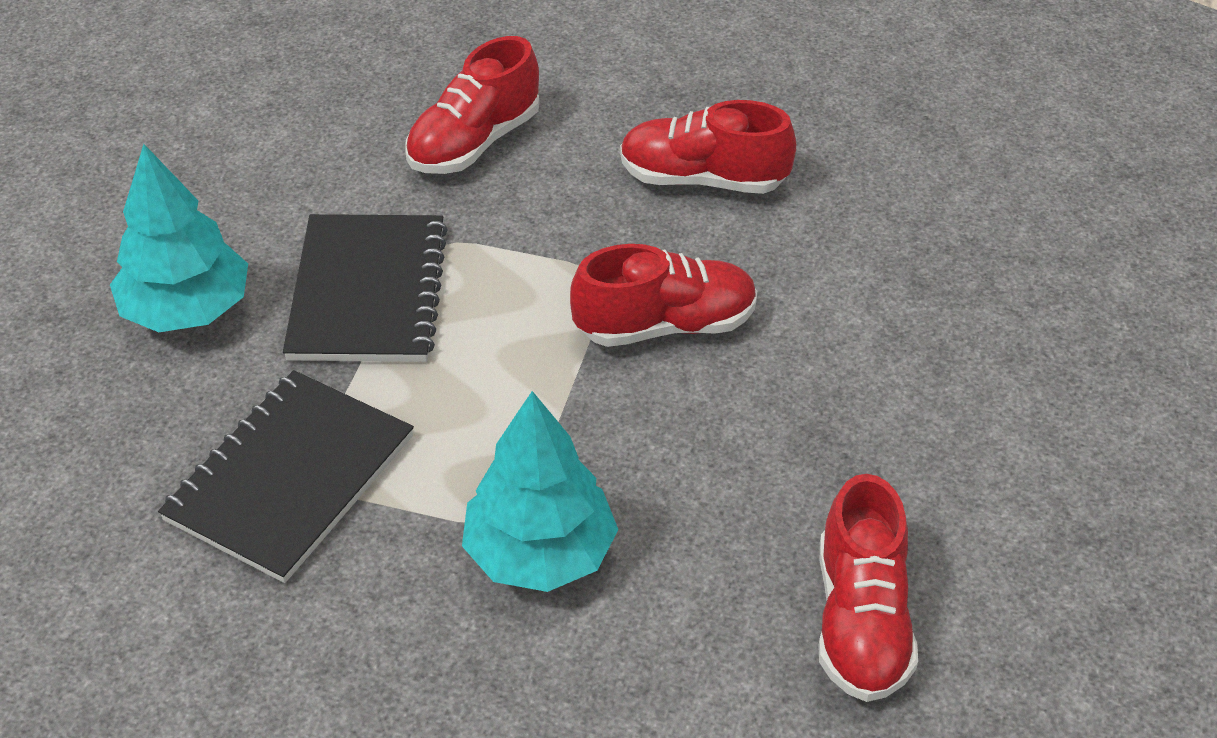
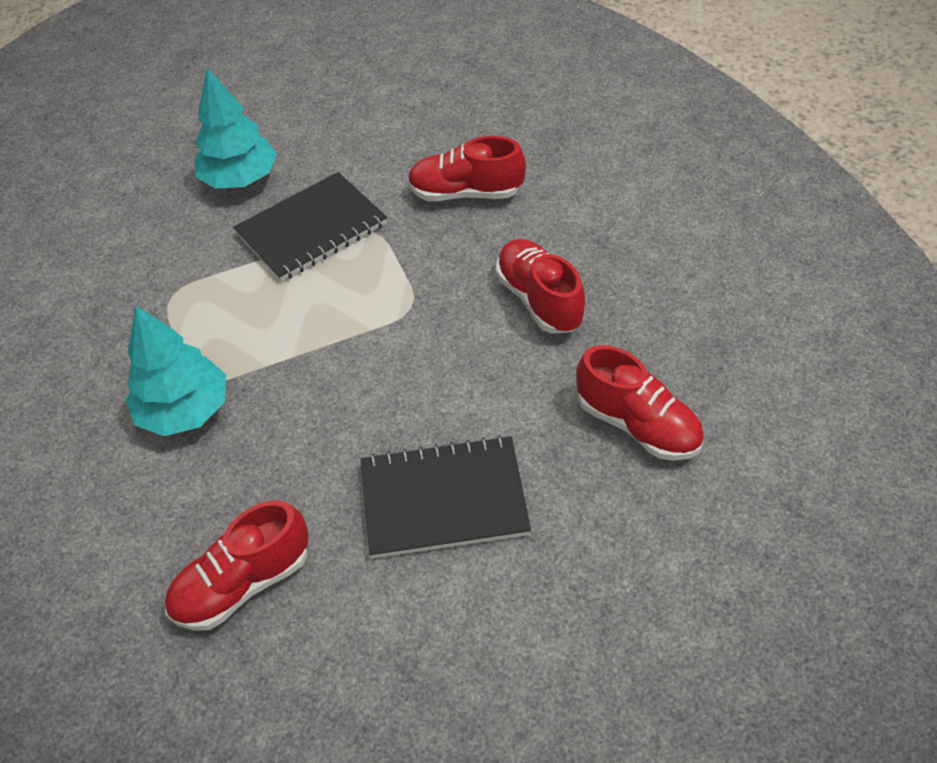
camera: 55 degrees right, 5 degrees up
black notebook [158,370,414,583] -> black notebook moved to [361,435,531,559]
red shoe [570,244,757,347] -> red shoe moved to [576,345,704,461]

